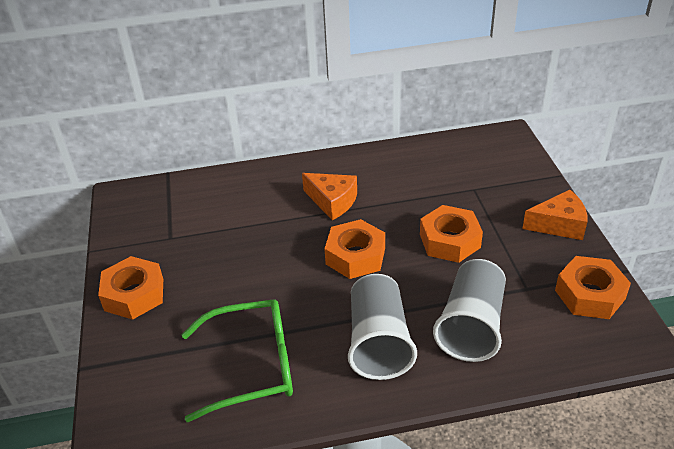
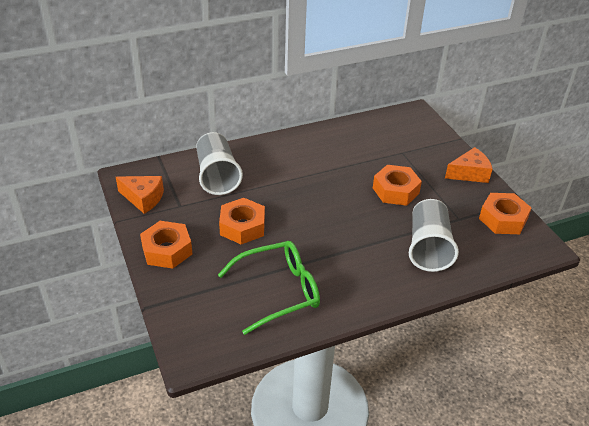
camera: 15 degrees left, 0 degrees up
orange cheese [302,173,357,220] -> orange cheese moved to [116,176,164,214]
orange nut [324,219,385,279] -> orange nut moved to [219,198,265,244]
grey cup [348,274,417,380] -> grey cup moved to [196,132,243,195]

